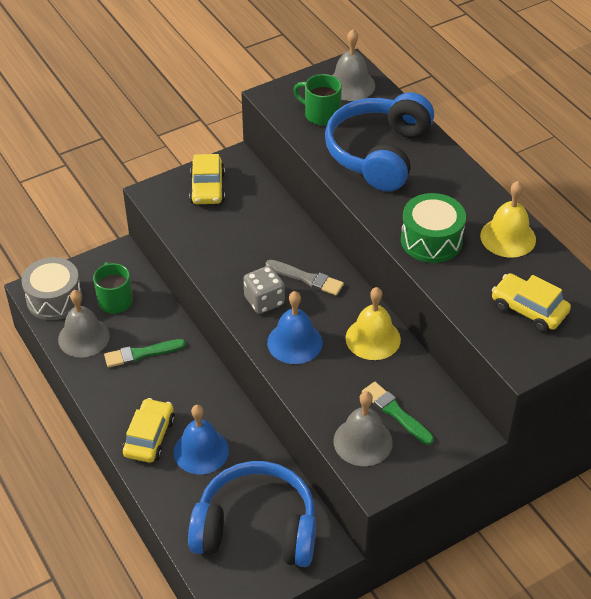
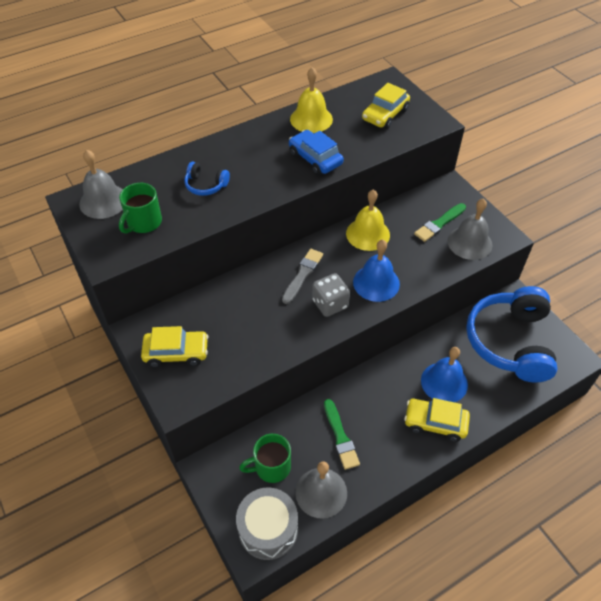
camera: 90 degrees left, 5 degrees up
blue headphones [325,92,434,192] -> blue headphones [184,162,230,196], size x0.42
green drum [401,193,466,263] -> blue car [289,130,344,175]

